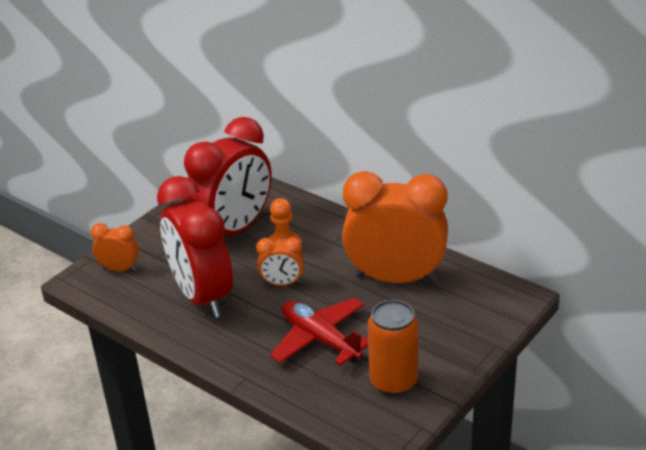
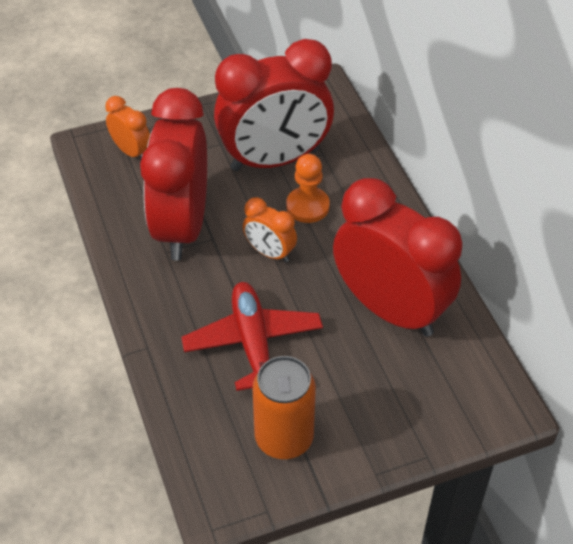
camera: 30 degrees right, 15 degrees up
orange clock [342,171,448,283] -> red clock [333,178,462,337]

